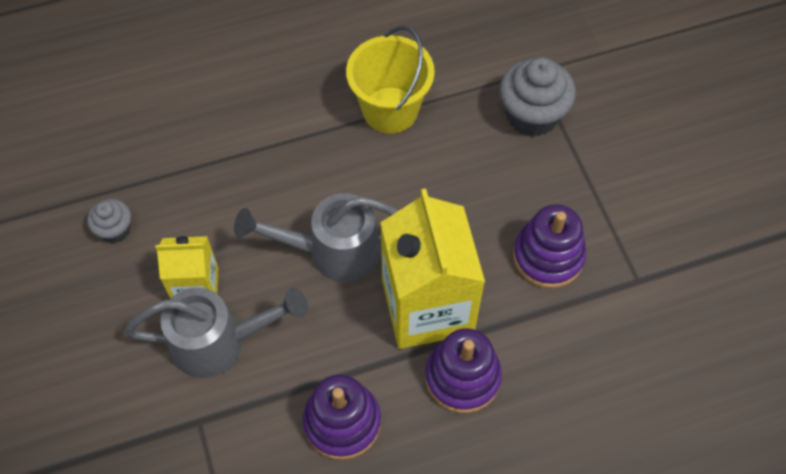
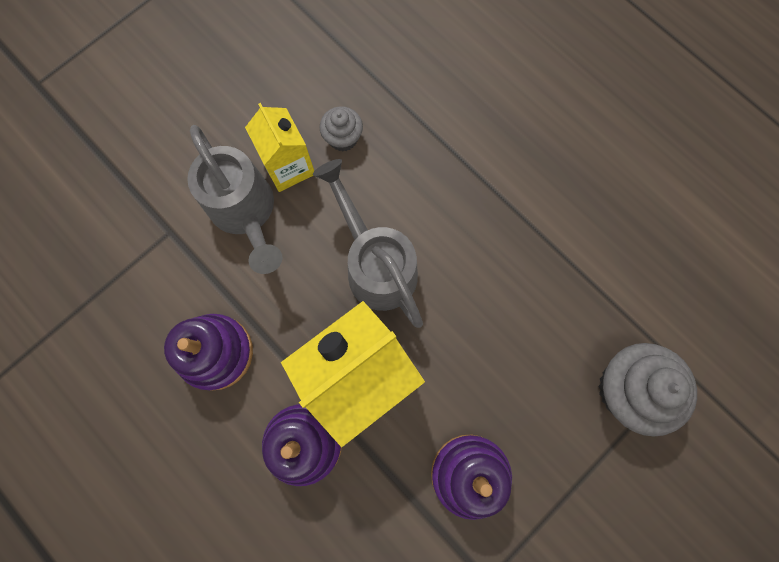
camera: 65 degrees right, 15 degrees up
grey cupcake [87,199,131,243] -> grey cupcake moved to [320,106,363,152]
yellow bucket [346,26,435,134] -> none

